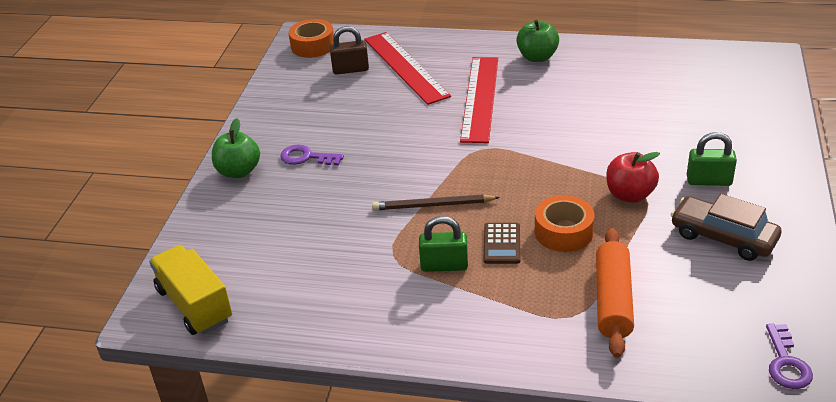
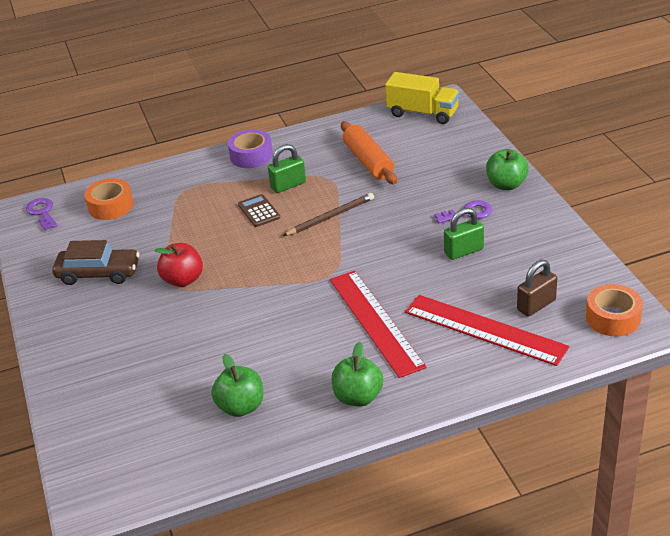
camera: 150 degrees right, 0 degrees up
orange tape [535,195,594,252] -> orange tape moved to [85,178,133,220]
orange rolling pin [596,228,634,358] -> orange rolling pin moved to [341,121,397,184]
green padlock [687,132,737,186] -> green padlock moved to [444,208,484,260]
none -> green apple [211,354,263,417]
none -> purple tape [228,129,273,168]

